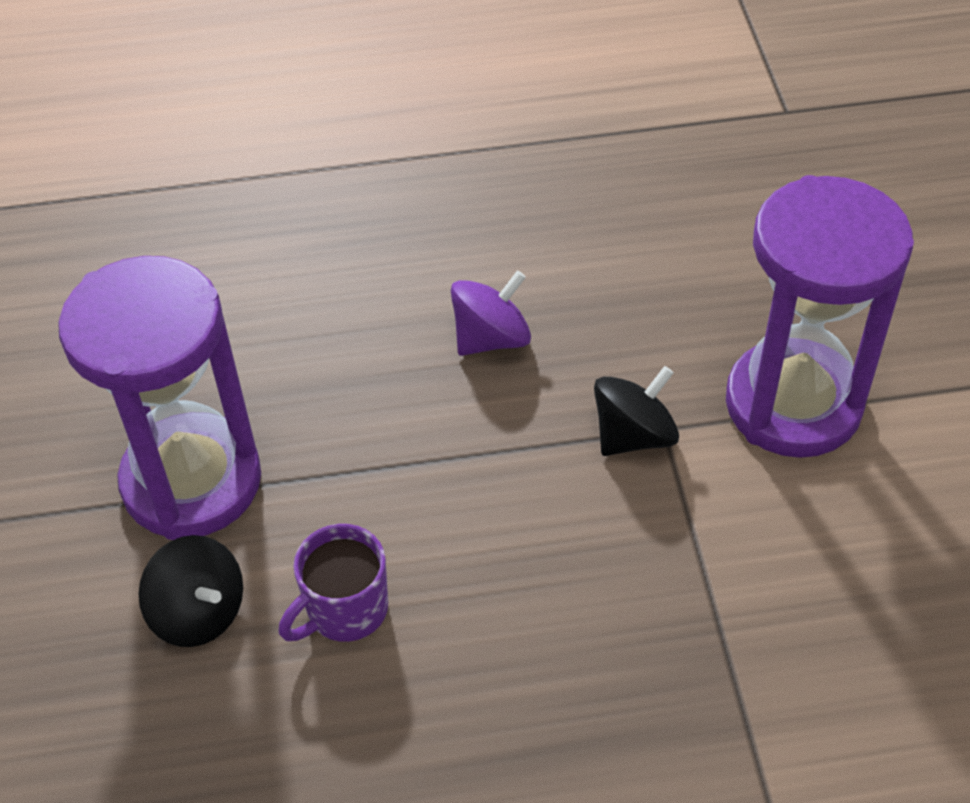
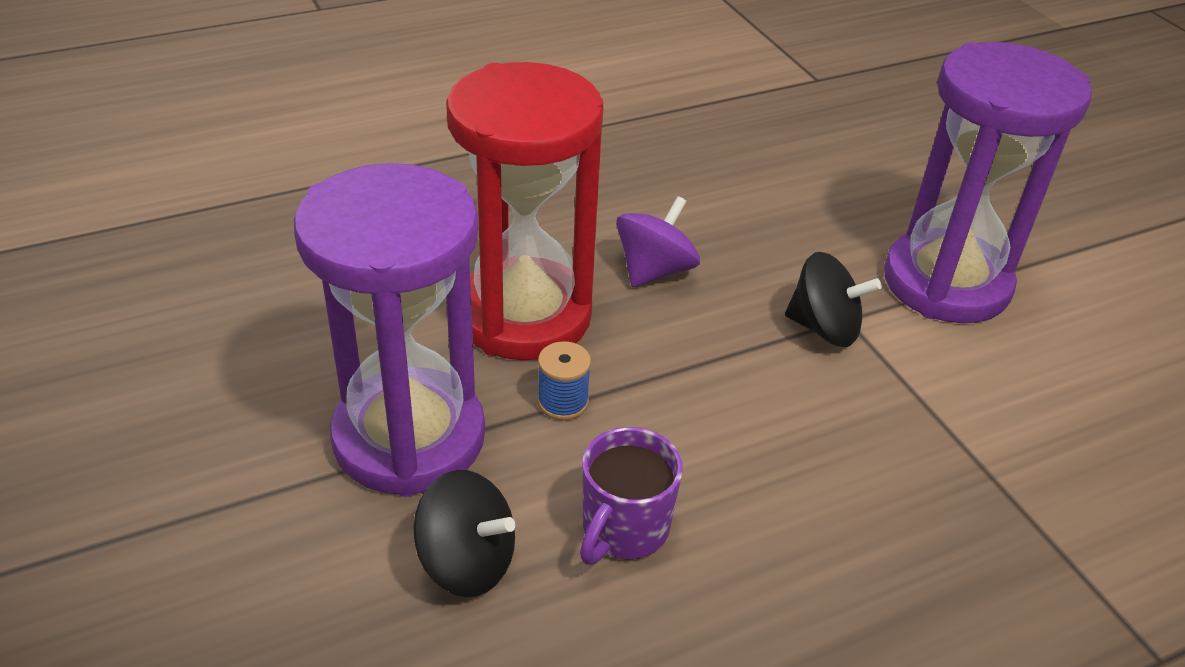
camera: 20 degrees left, 10 degrees down
black spinning top [594,366,679,456] -> black spinning top turned 75 degrees clockwise [785,252,882,347]
none -> red hourglass [446,62,604,360]
none -> blue spool [538,341,591,420]

